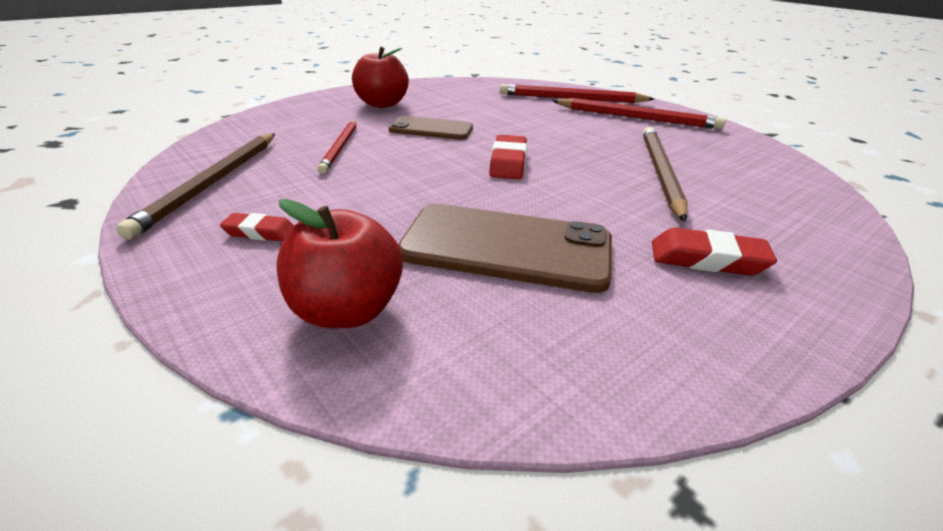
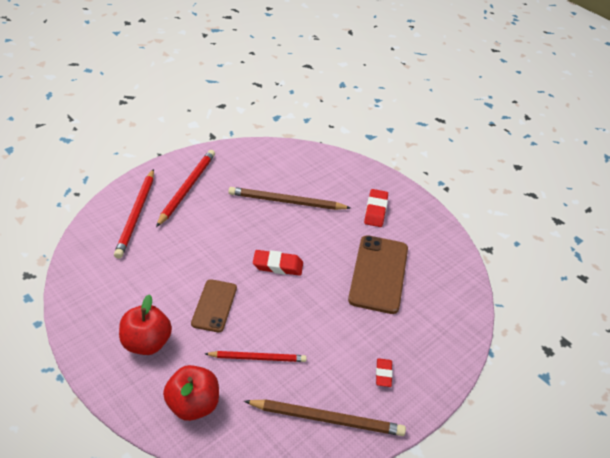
camera: 95 degrees left, 10 degrees up
red apple [277,199,403,328] -> red apple moved to [163,365,219,421]

